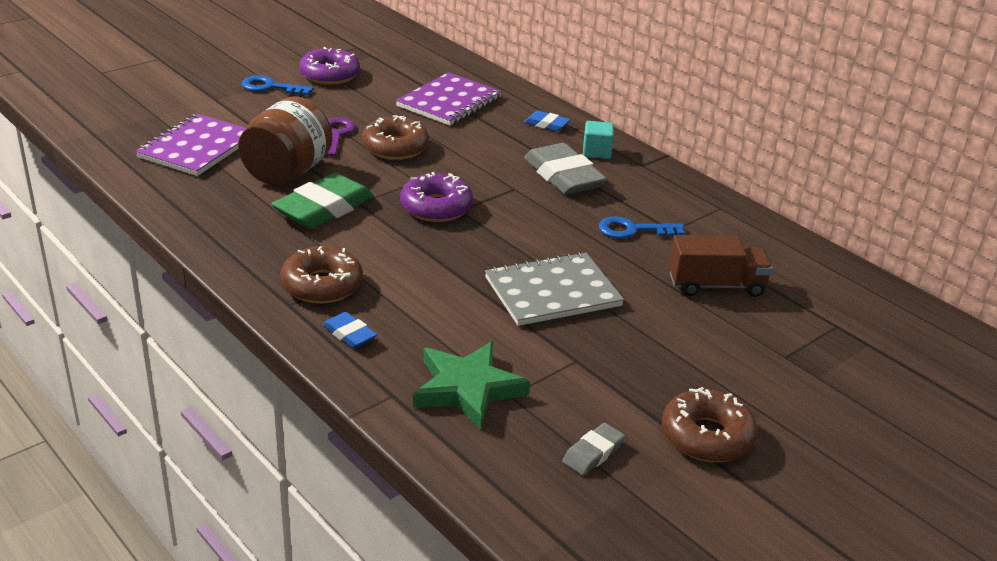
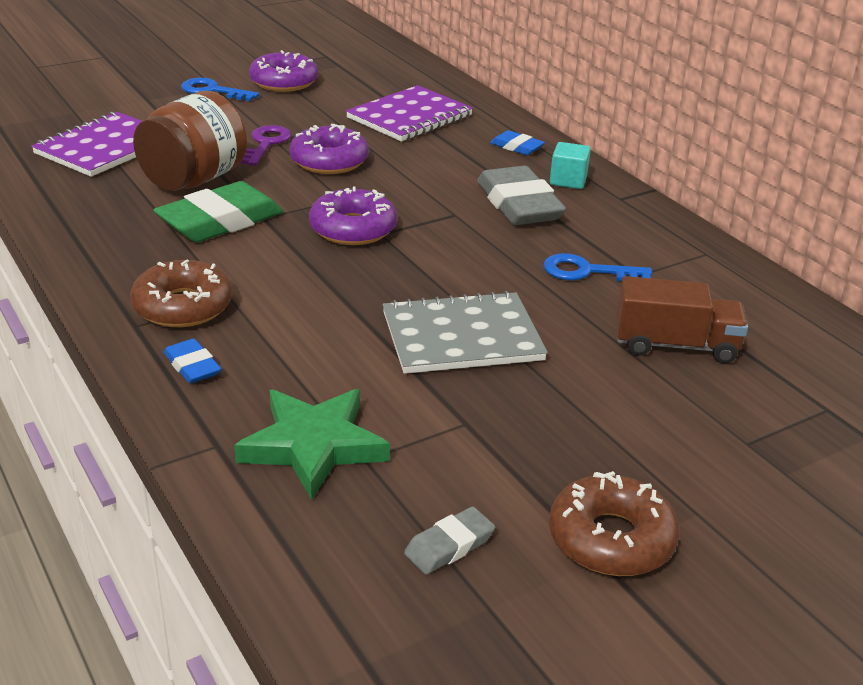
camera: 10 degrees right, 0 degrees up
brown donut [362,115,429,160] -> purple donut [289,124,369,174]

